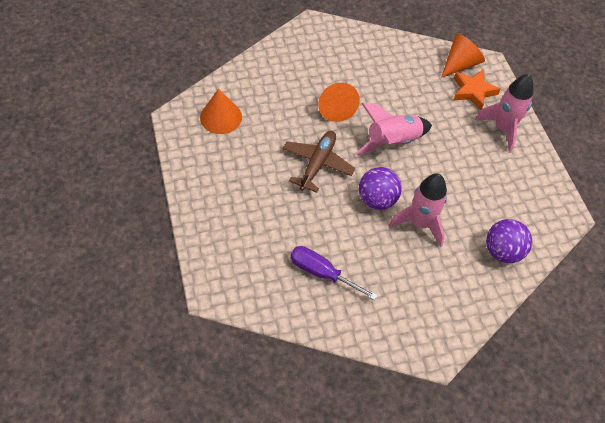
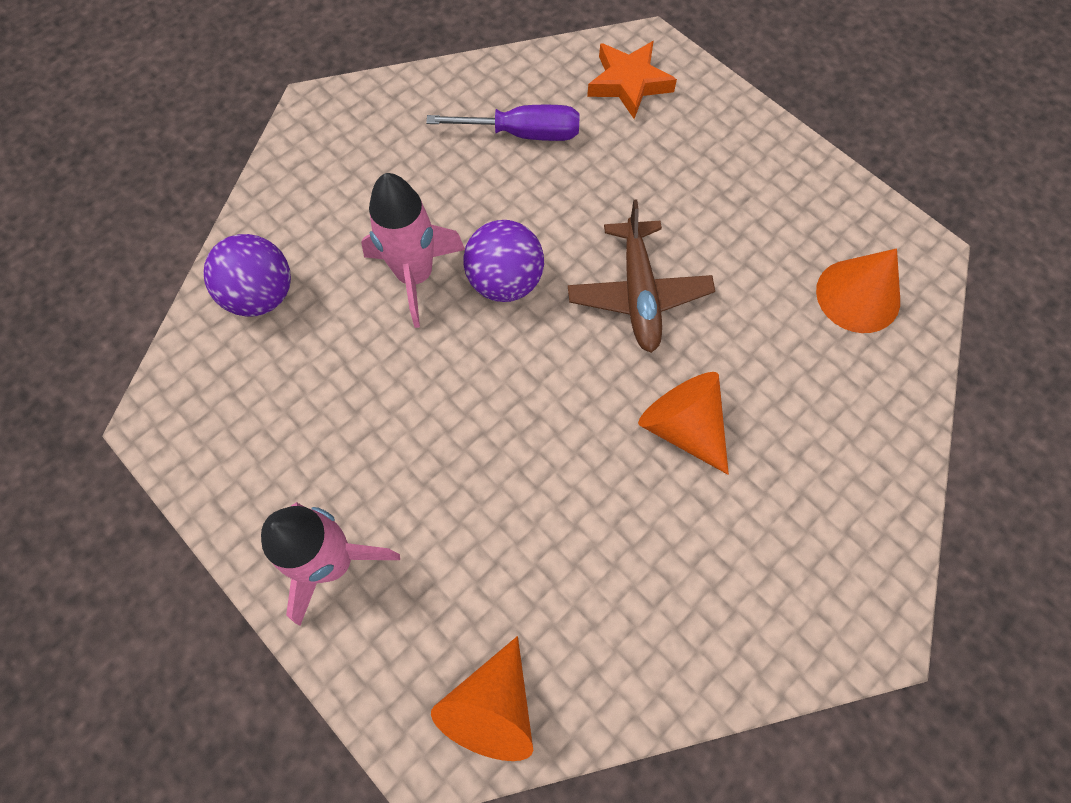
camera: 155 degrees right, 10 degrees up
pink rocket [356,103,432,155] -> none
orange star [454,70,501,110] -> orange star moved to [587,41,677,119]

